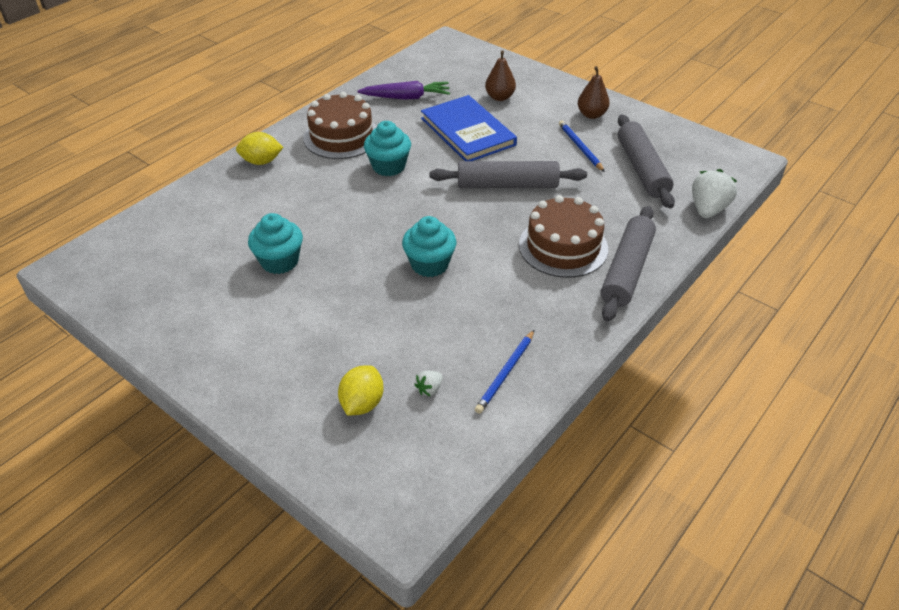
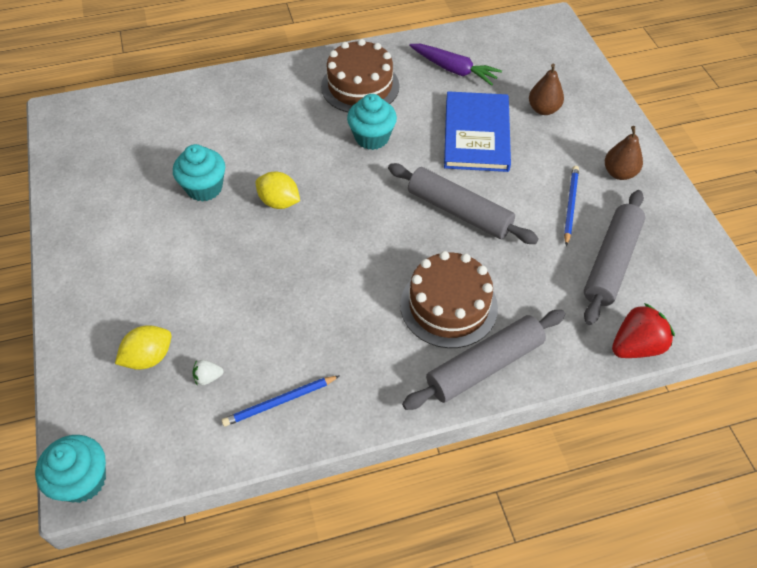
camera: 35 degrees right, 10 degrees up
yellow lemon [236,132,284,165] -> yellow lemon moved to [256,172,300,209]
turquoise cupcake [402,216,456,277] -> turquoise cupcake moved to [35,435,106,503]
white strawberry [692,169,737,218] -> red strawberry [612,303,675,358]

